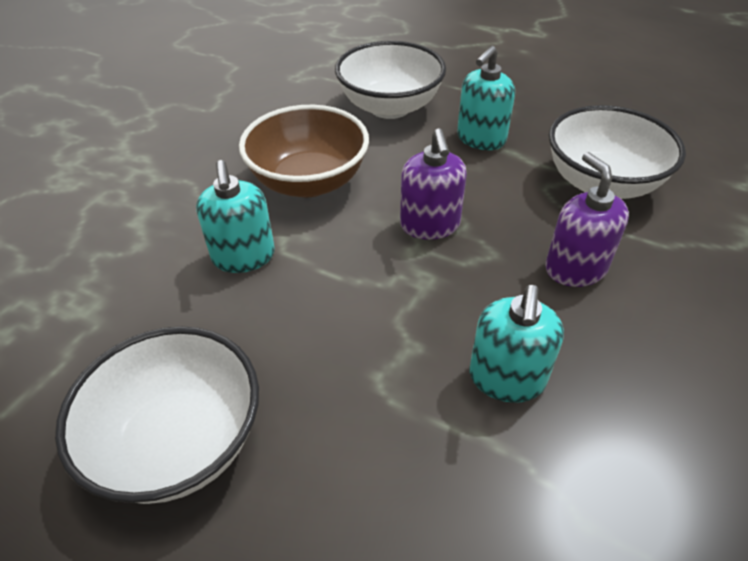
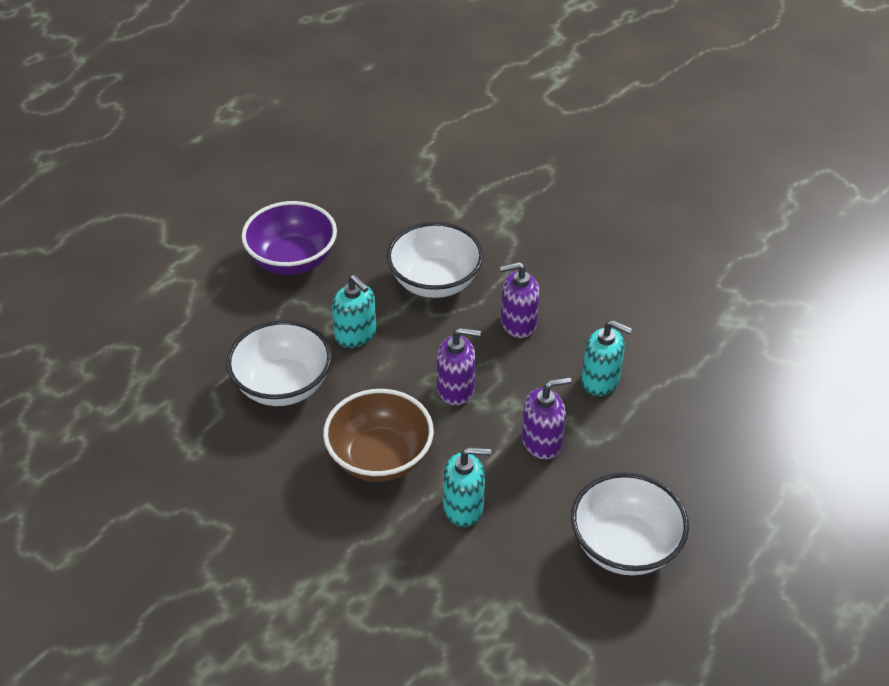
camera: 80 degrees left, 0 degrees up
none -> purple bowl [241,201,337,275]
none -> purple soap dispenser [522,377,571,460]

